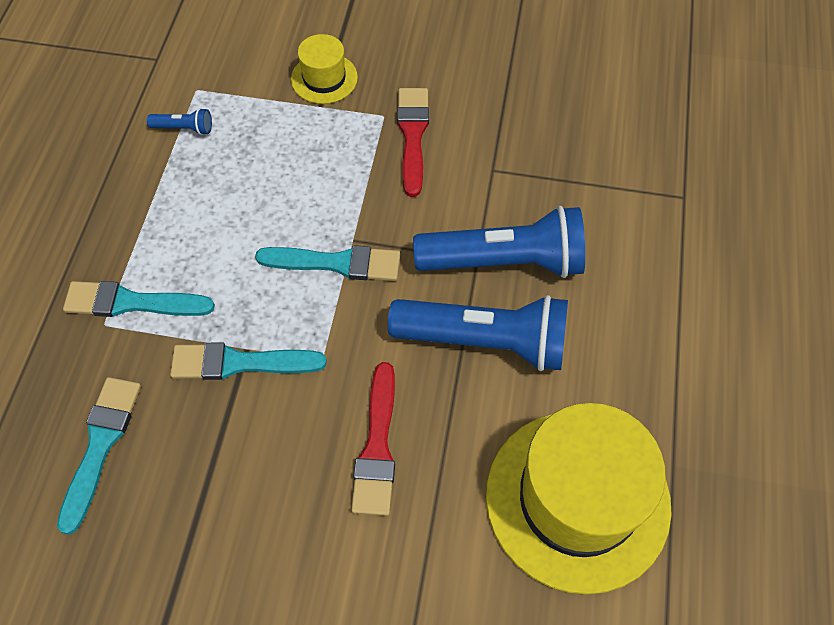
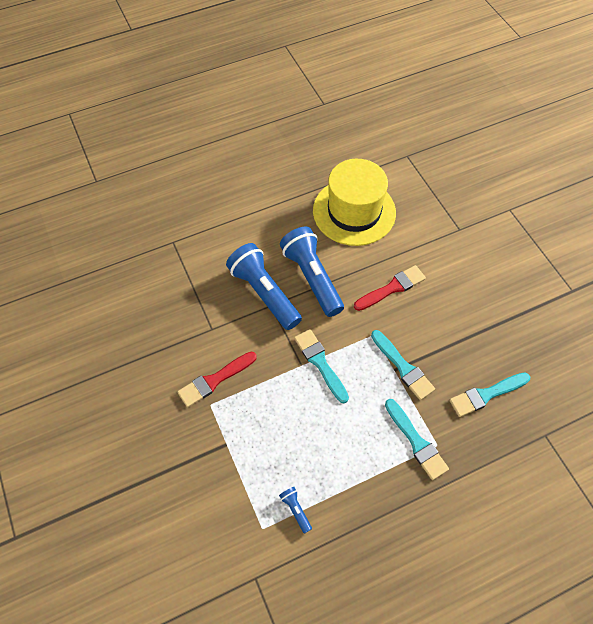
camera: 125 degrees left, 0 degrees up
yellow hat [291,34,358,104] -> none

